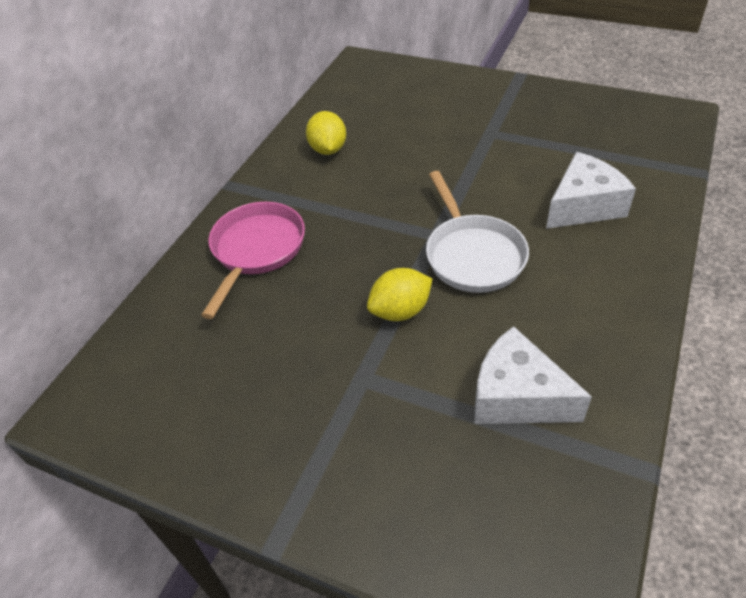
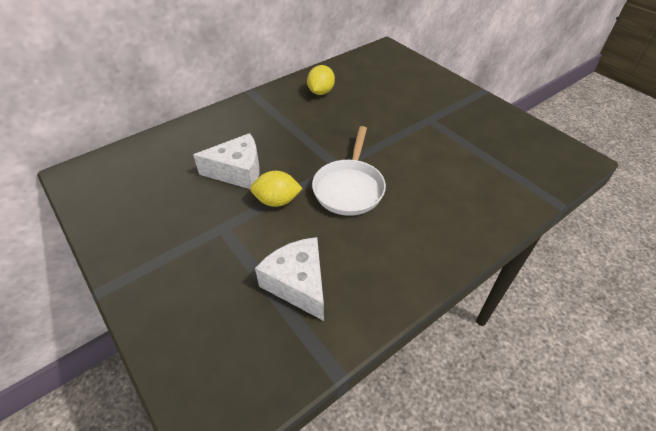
camera: 25 degrees right, 0 degrees up
pink pan [201,202,305,319] -> none
white cheese [546,152,636,229] -> white cheese moved to [193,133,259,189]

